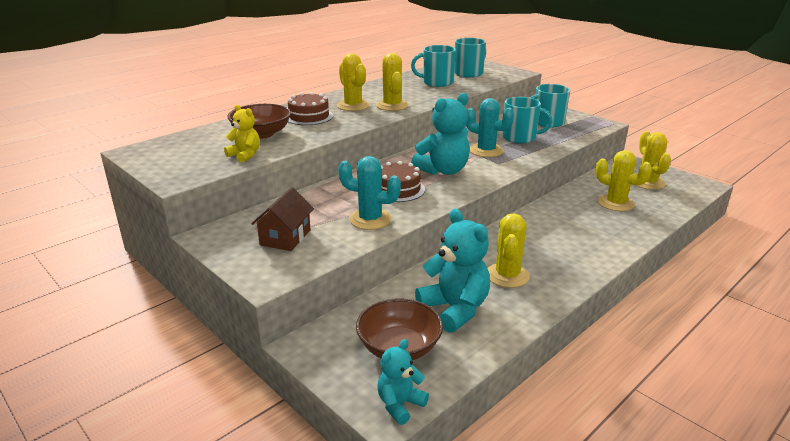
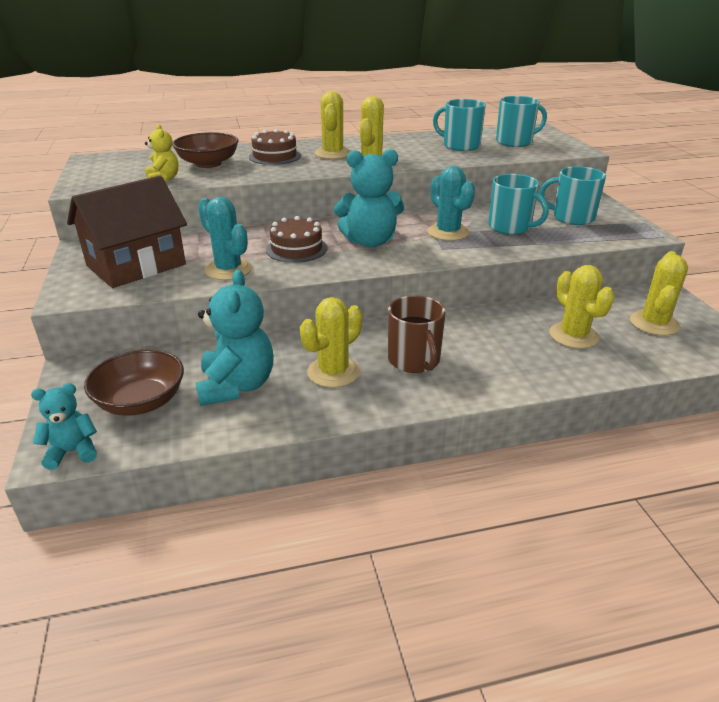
camera: 30 degrees right, 5 degrees up
brown house [251,187,314,251] -> brown house [67,176,187,288], size x1.74
none -> brown mug [388,295,446,373]

